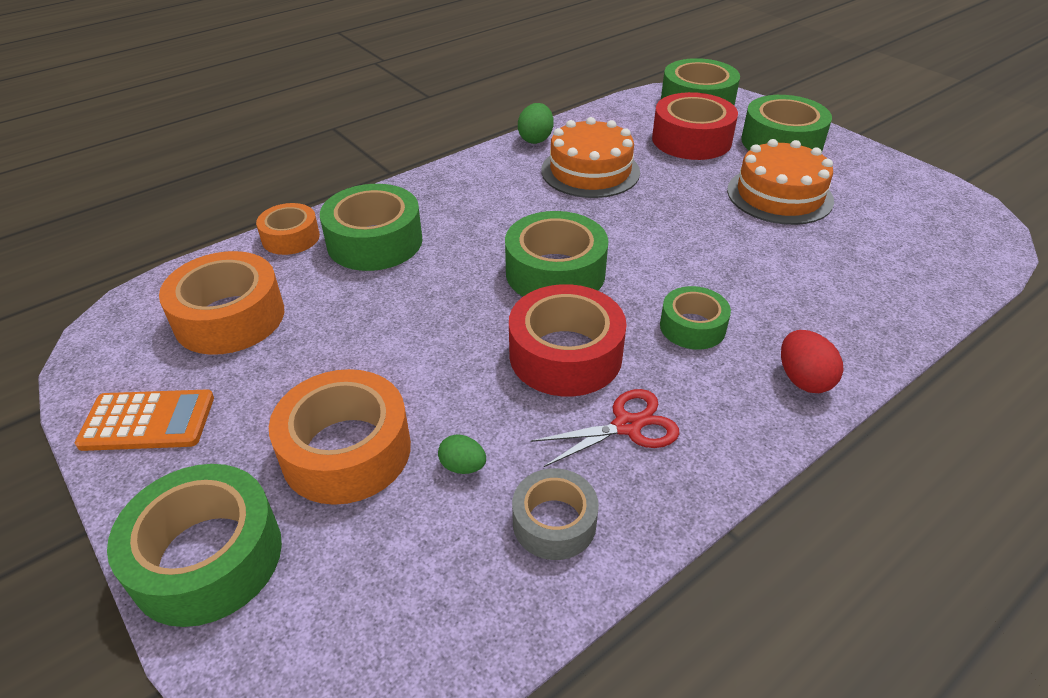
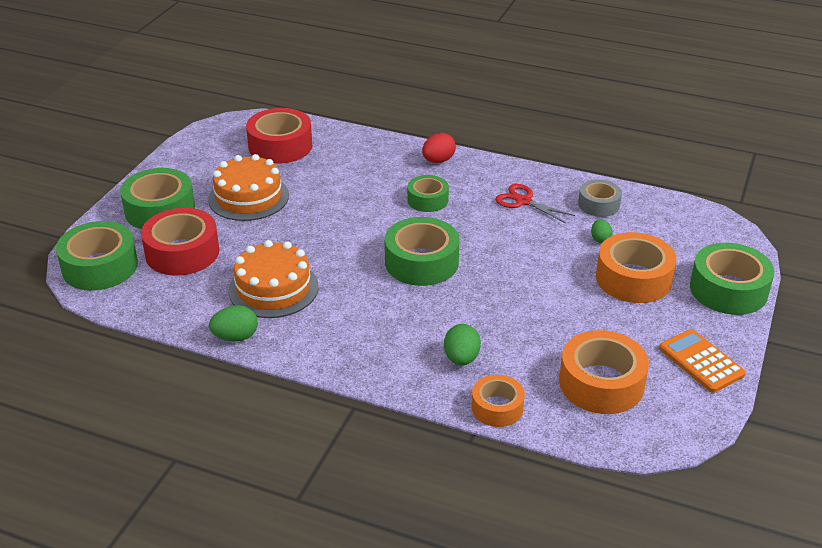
camera: 120 degrees left, 5 degrees down
green tape [320,184,423,271] -> green egg [444,324,481,366]
red tape [509,284,626,396] -> red tape moved to [246,108,312,164]

